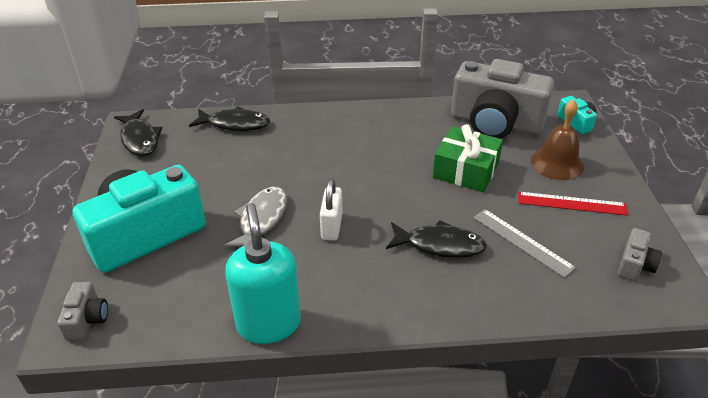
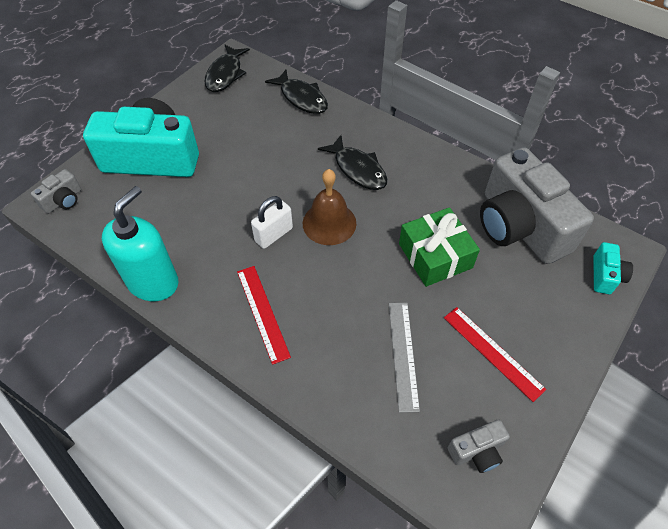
camera: 40 degrees right, 15 degrees up
grey fish [224,187,287,247] -> none
black fish [386,220,487,258] -> black fish moved to [318,135,387,190]
brown bell [531,99,584,180] -> brown bell moved to [303,169,356,245]
none -> red ruler [237,266,291,365]

